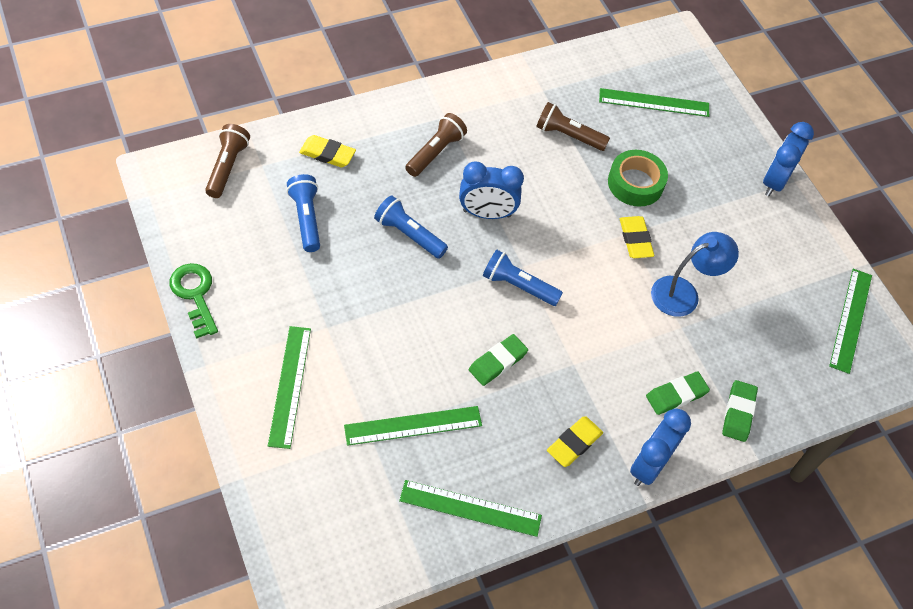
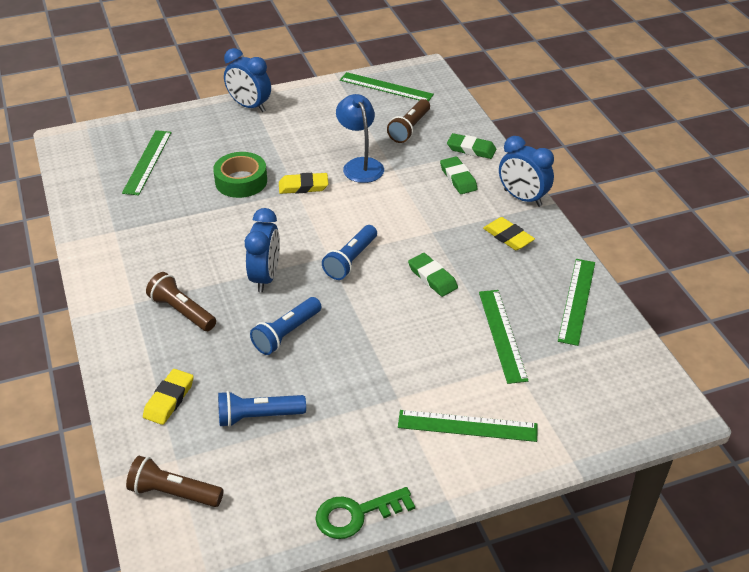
camera: 80 degrees left, 15 degrees down
brown flashlight [536,102,610,151] -> brown flashlight moved to [387,99,430,143]

